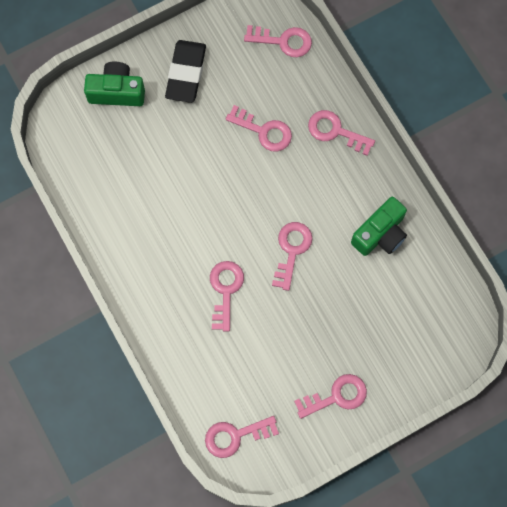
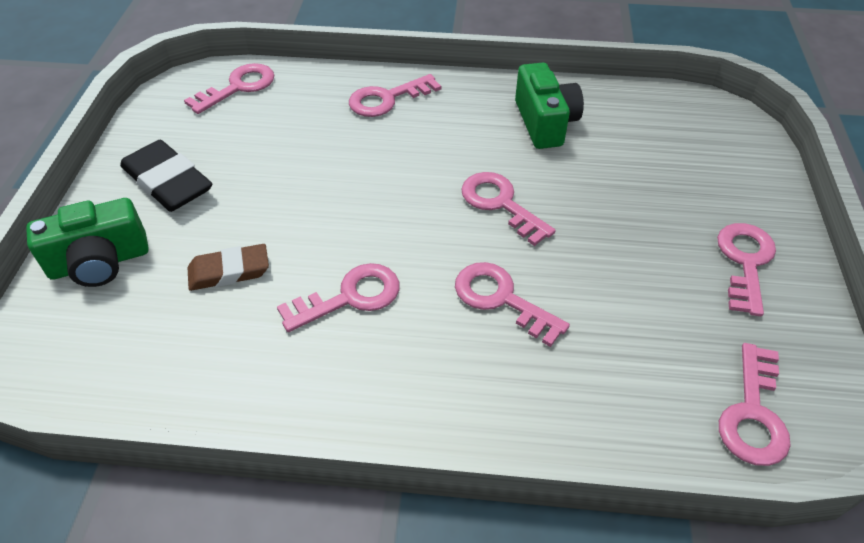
camera: 55 degrees left, 25 degrees down
green camera [84,62,145,106] -> green camera turned 150 degrees counterclockwise [26,198,149,287]
pink key [226,105,292,151] -> pink key moved to [277,263,400,332]
none -> brown eraser [188,244,269,291]

